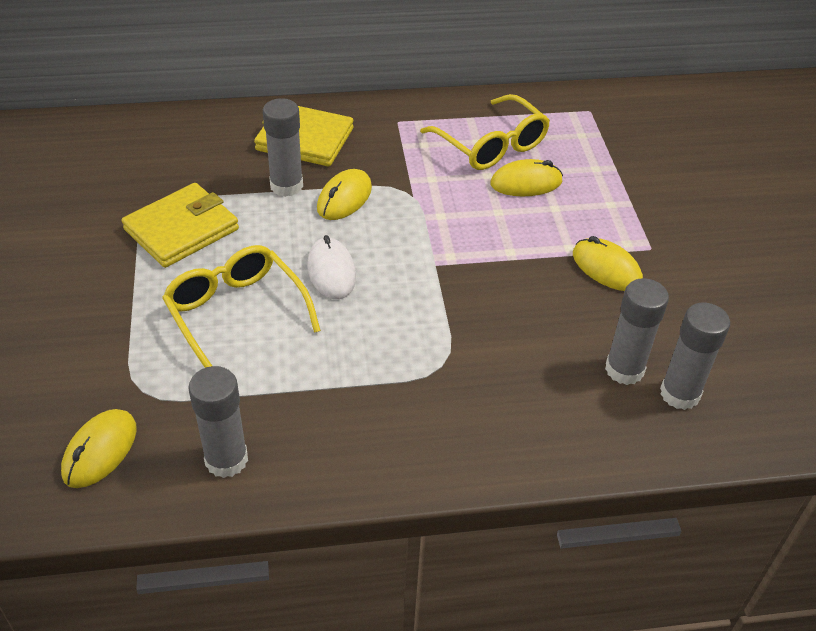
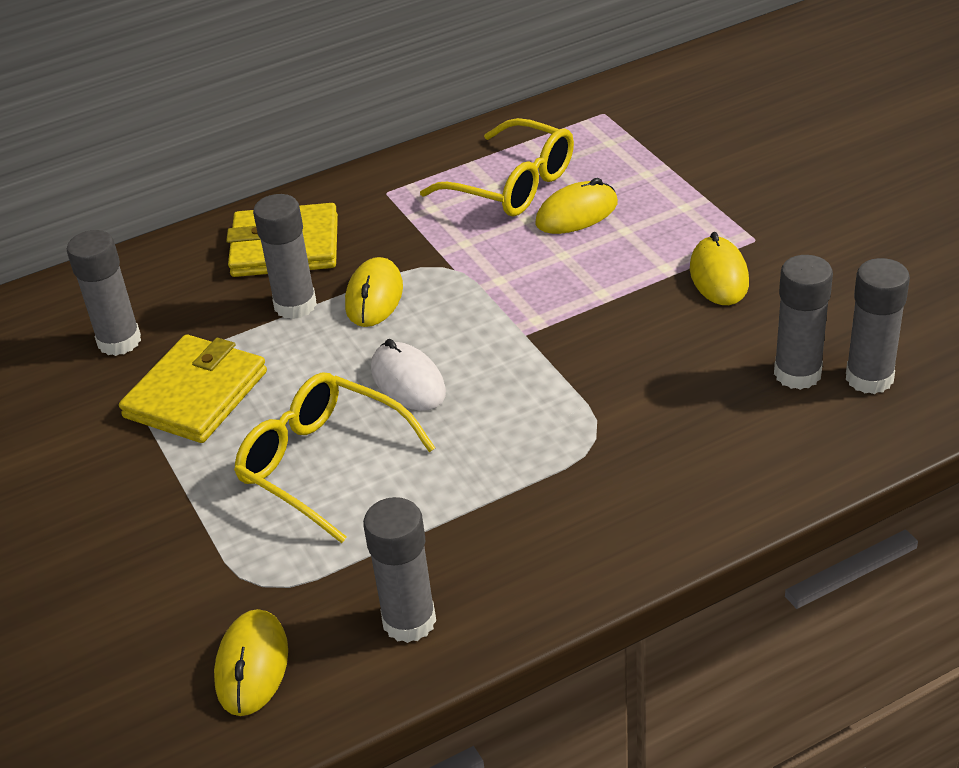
camera: 15 degrees left, 5 degrees down
yellow mouse [573,236,643,291] -> yellow mouse turned 60 degrees clockwise [690,232,749,305]
none -> grey glue stick [67,230,141,356]

